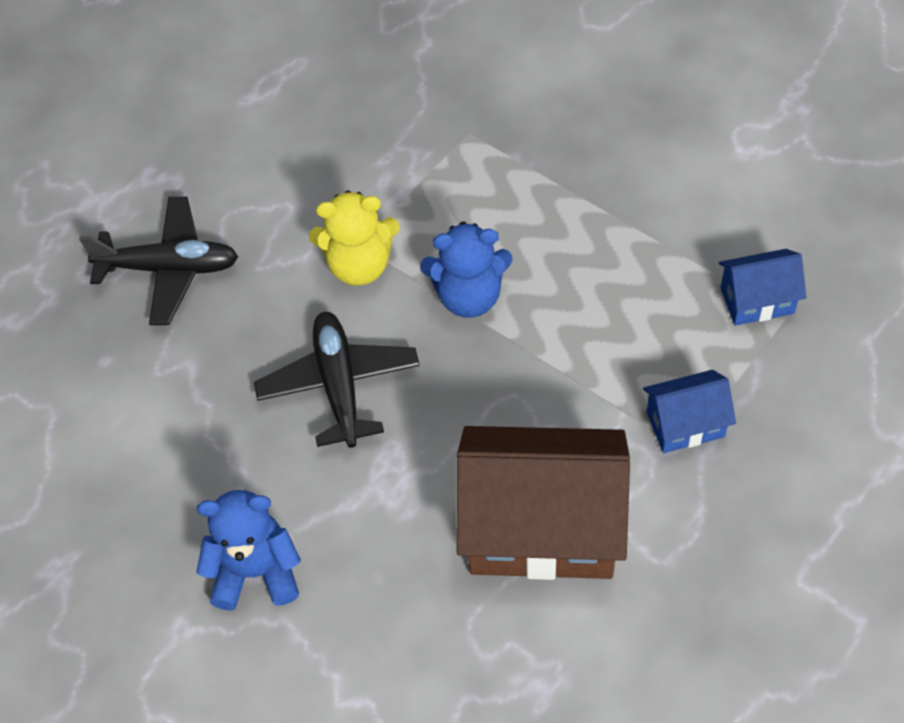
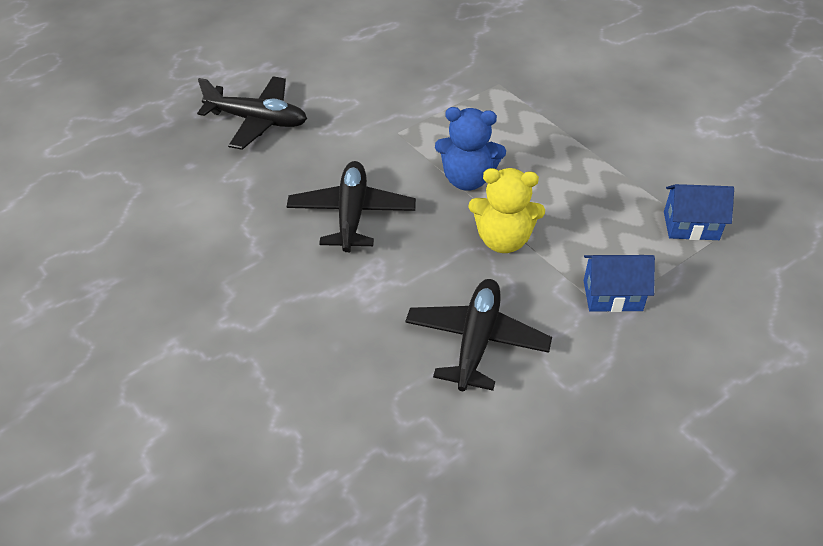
camera: 10 degrees right, 10 degrees down
blue teddy bear [196,490,301,610] -> none
yellow teddy bear [309,191,400,285] -> yellow teddy bear moved to [468,168,545,253]
brown house [457,426,630,580] -> black plane [405,279,552,391]

